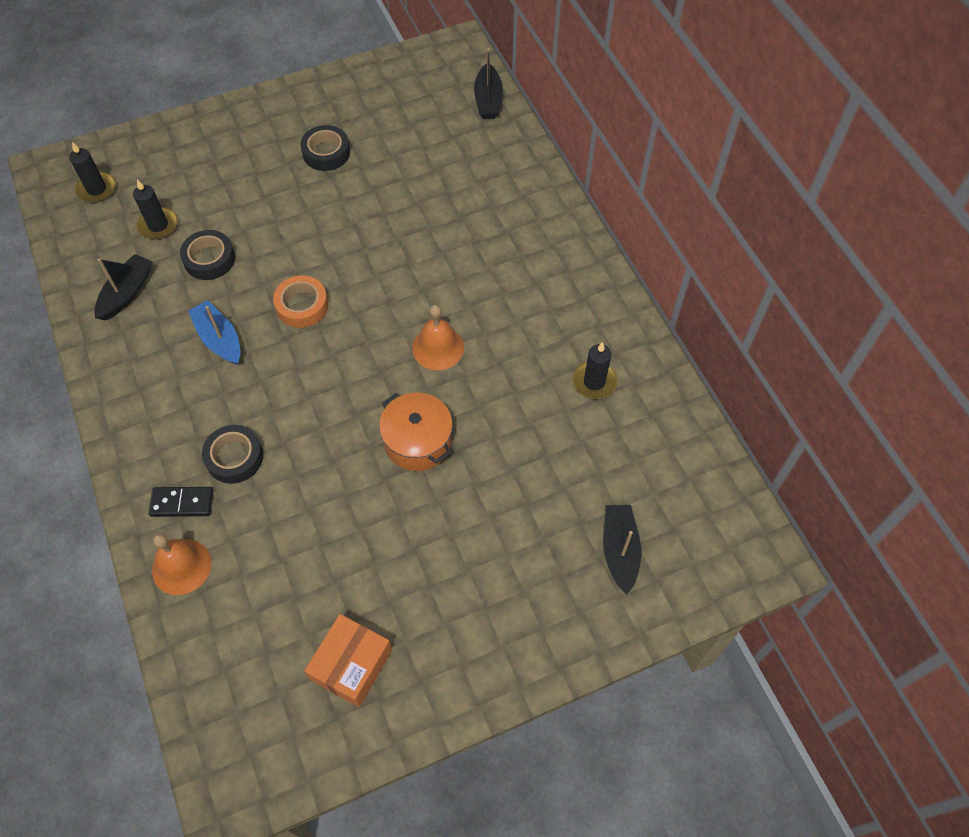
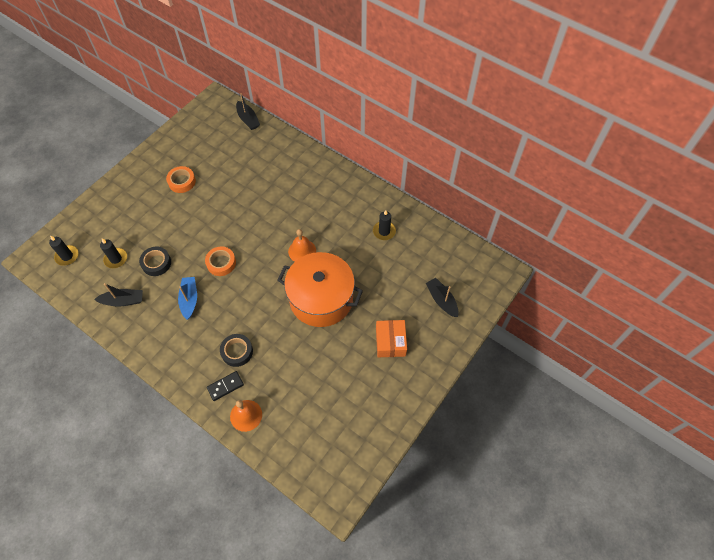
camera: 30 degrees left, 0 degrees up
black boat [94,254,153,321] -> black boat turned 90 degrees clockwise [94,283,143,306]
blue boat [188,300,241,365] -> blue boat turned 60 degrees clockwise [178,277,197,320]
black tape [300,125,350,171] -> orange tape [166,166,196,193]
orange box [305,614,392,707] -> orange box moved to [376,320,407,357]
orange pot [379,393,452,471] -> orange pot [277,252,363,327], size x1.77

